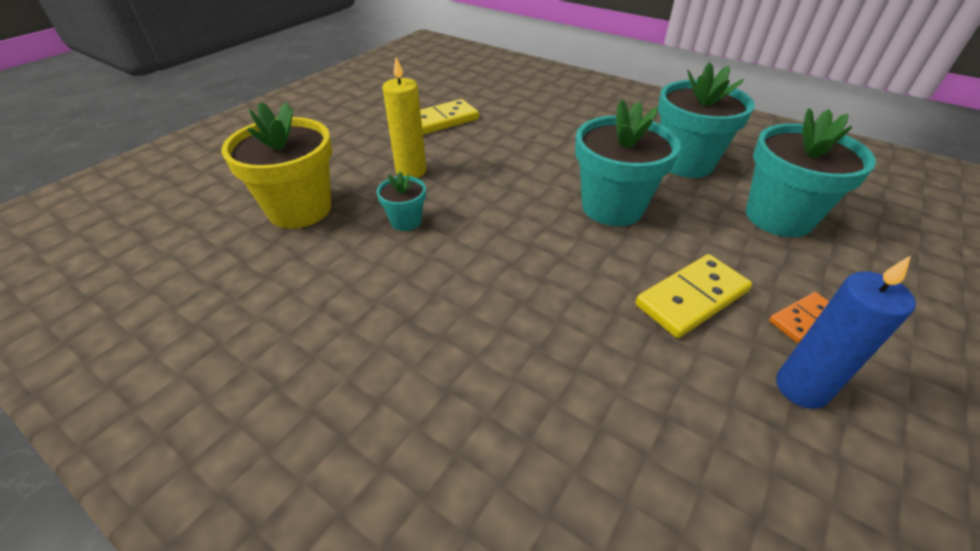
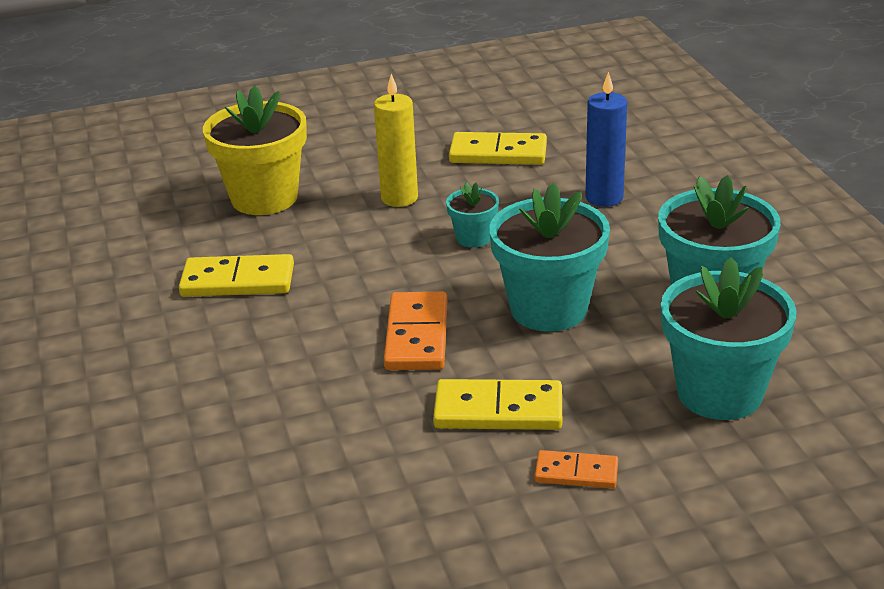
camera: 40 degrees right, 10 degrees down
turquoise flower pot [377,171,426,231] -> turquoise flower pot moved to [446,182,499,248]
blue candle [776,256,916,409] -> blue candle moved to [585,72,627,207]
none -> yellow domino [179,254,294,297]
none -> orange domino [384,292,447,370]

